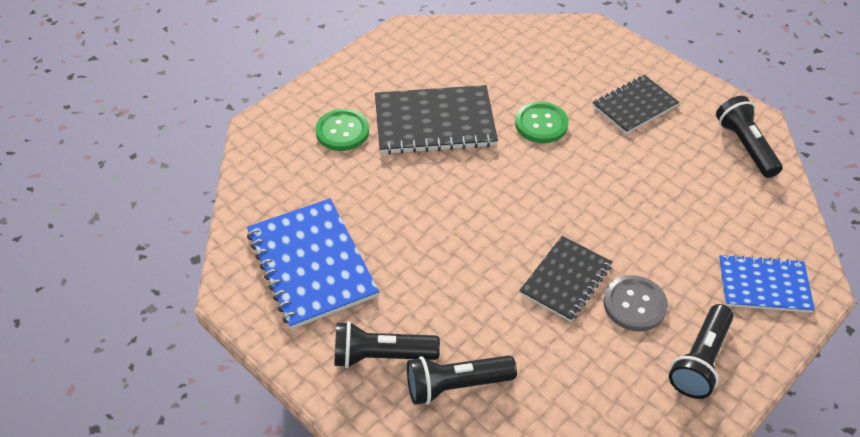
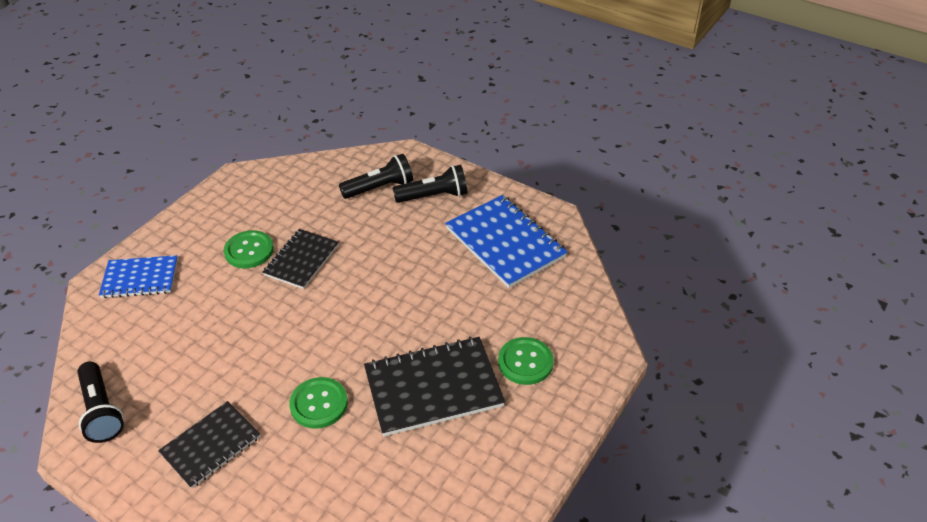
camera: 170 degrees right, 5 degrees down
grey button [603,275,668,331] -> green button [224,230,274,268]
black flashlight [669,304,733,399] -> none

